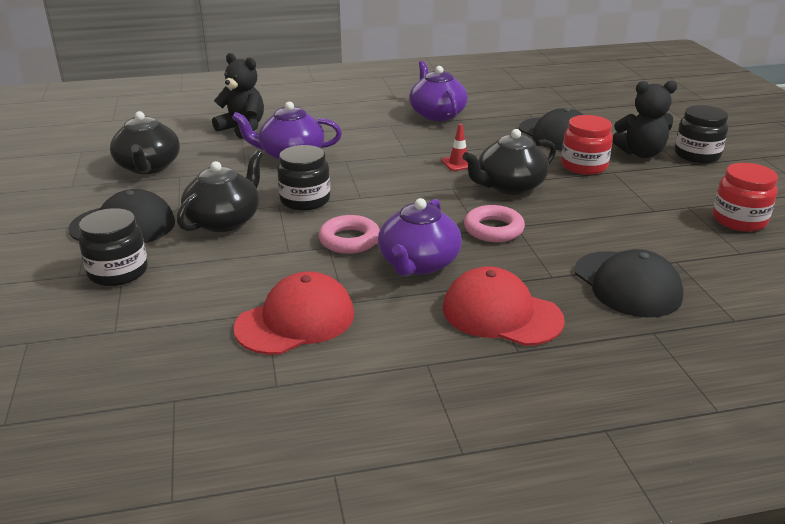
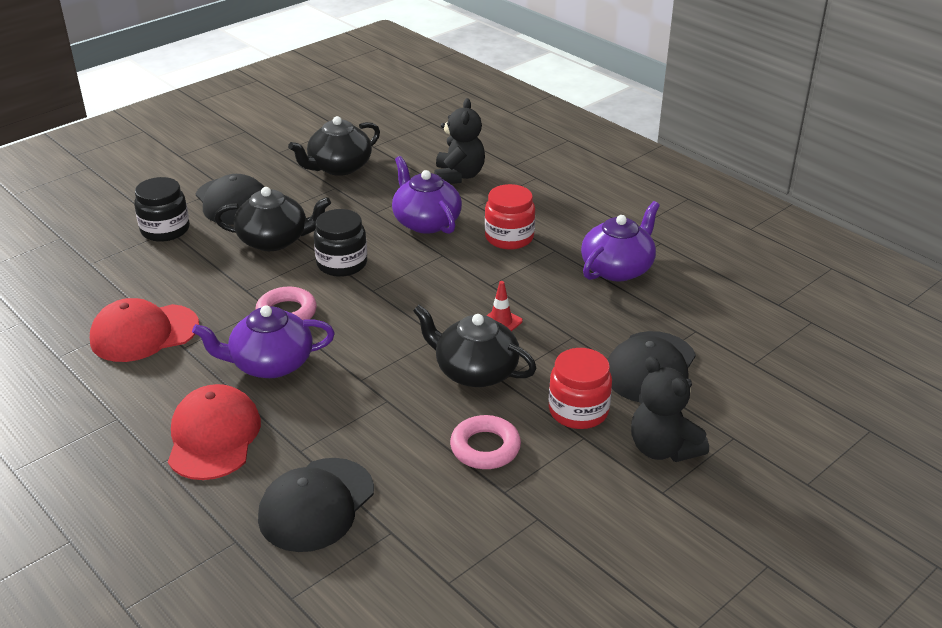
camera: 60 degrees right, 5 degrees up
red cap [234,271,354,355] -> red cap turned 135 degrees clockwise [90,298,199,362]
pink ring [464,205,525,242] -> pink ring moved to [450,415,521,469]
black jar [675,105,728,163] -> none
red jar [713,163,778,232] -> red jar moved to [485,184,535,250]

